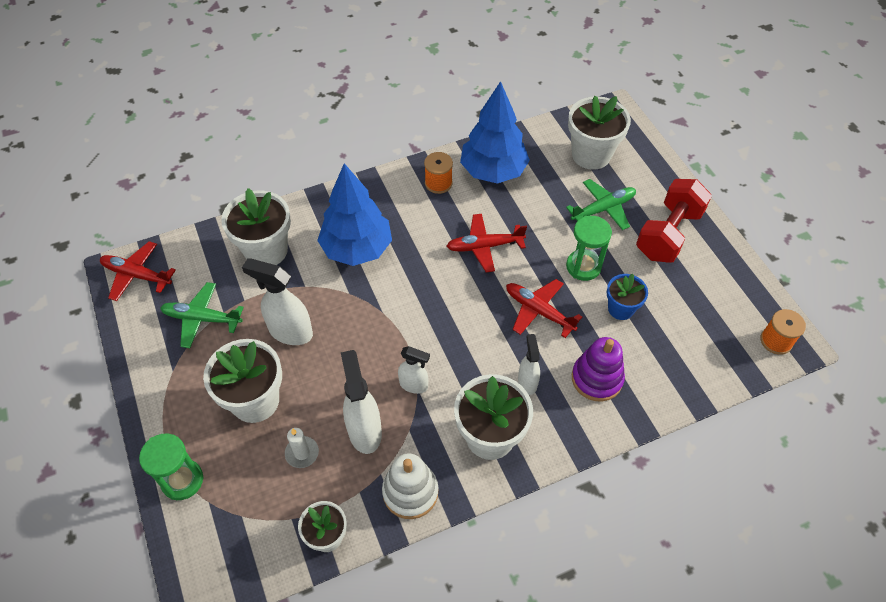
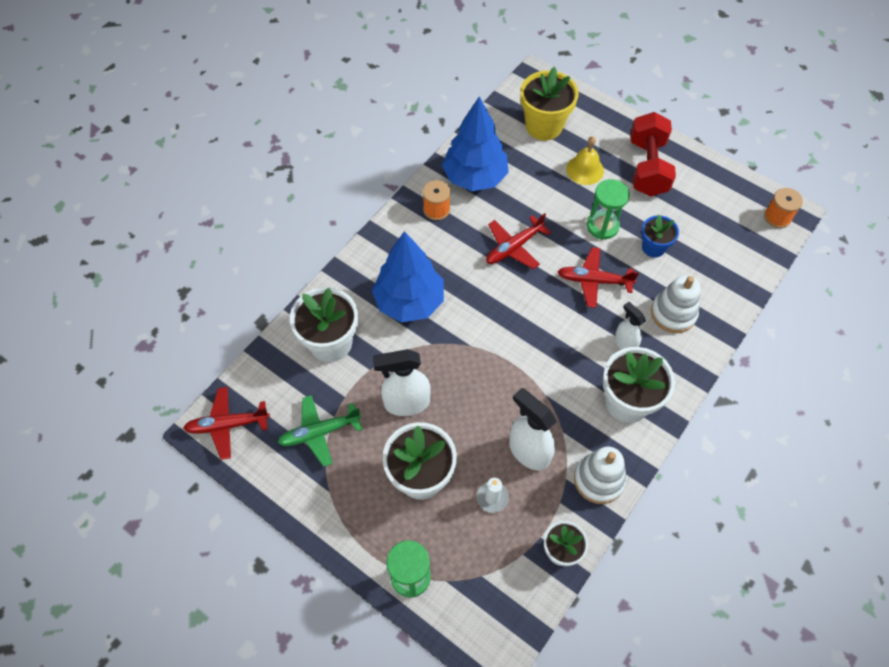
camera: 30 degrees left, 5 degrees up
white spray bottle [398,346,430,394] -> none
green plane [566,179,636,230] -> yellow bell [566,136,604,185]
white flower pot [568,95,631,170] -> yellow flower pot [520,67,579,141]
purple stacking toy [572,337,625,401] -> white stacking toy [651,275,701,333]

